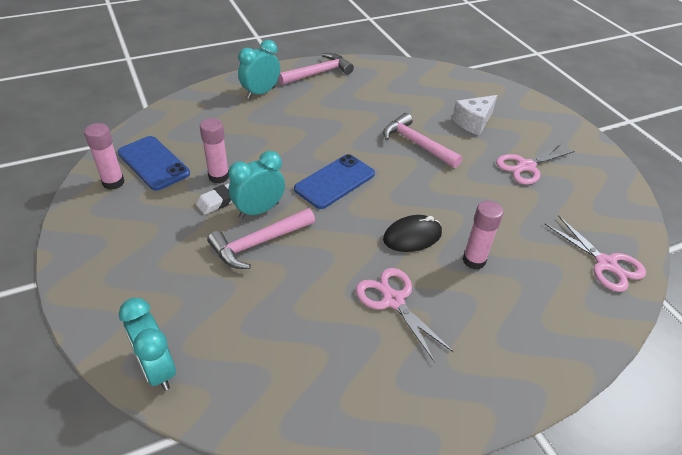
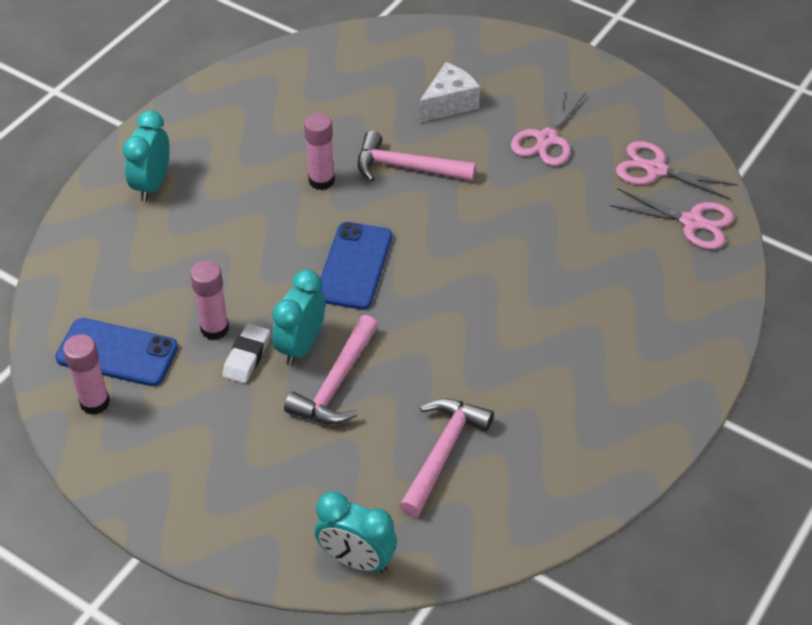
camera: 30 degrees left, 5 degrees up
pink hammer [278,53,354,85] -> pink hammer moved to [399,398,494,517]
pink scissors [356,268,454,363] -> pink scissors moved to [616,141,738,200]
black mouse [383,215,442,252] -> none
white cheese [452,95,497,135] -> white cheese turned 150 degrees counterclockwise [419,62,480,123]
pink glue stick [462,201,503,270] -> pink glue stick moved to [304,113,335,190]

